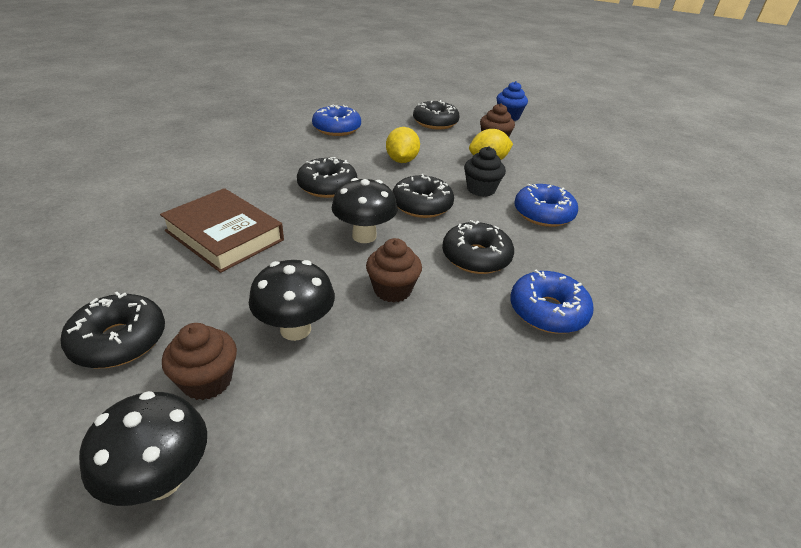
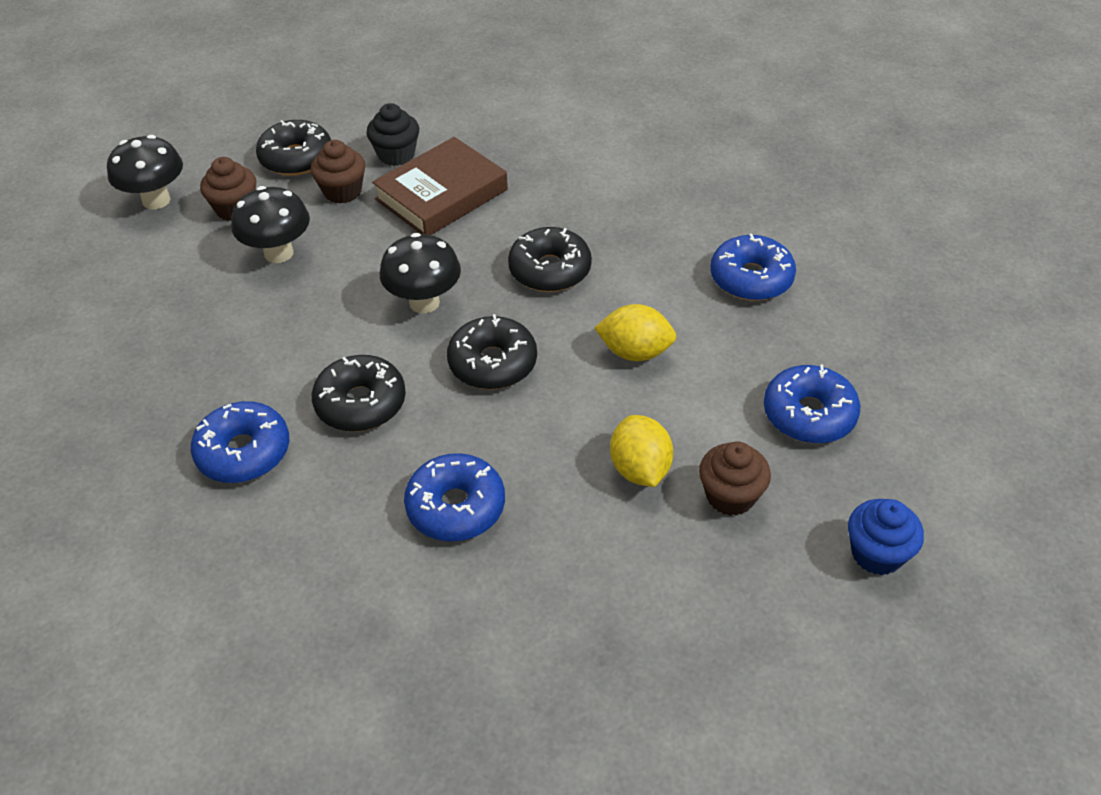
camera: 100 degrees right, 10 degrees up
brown cupcake [366,238,422,303] -> brown cupcake moved to [311,140,365,204]
black donut [413,100,460,129] -> blue donut [764,364,860,444]
black cupcake [464,146,506,197] -> black cupcake moved to [367,103,419,166]

